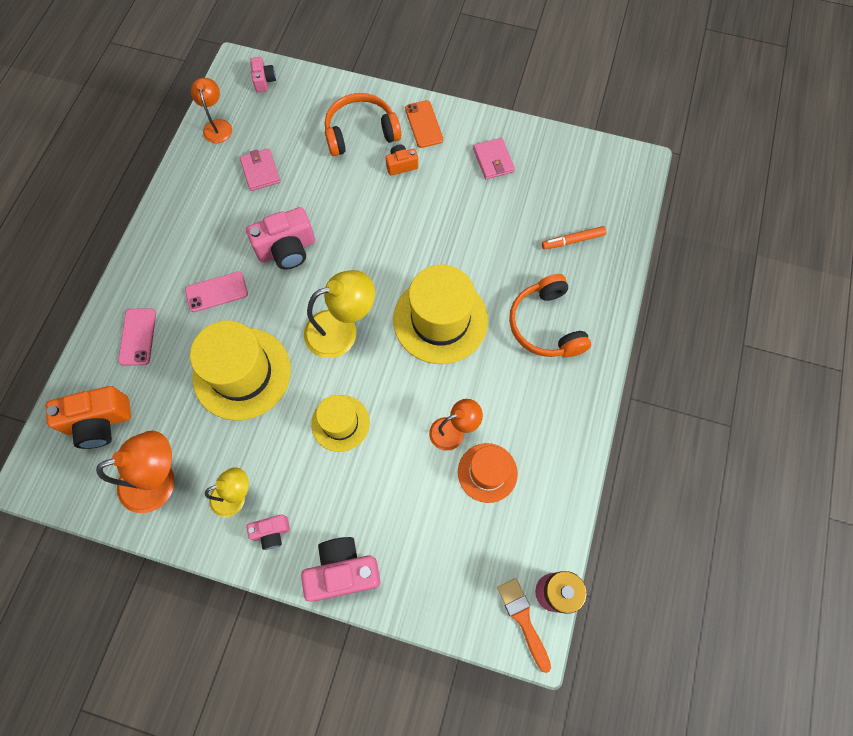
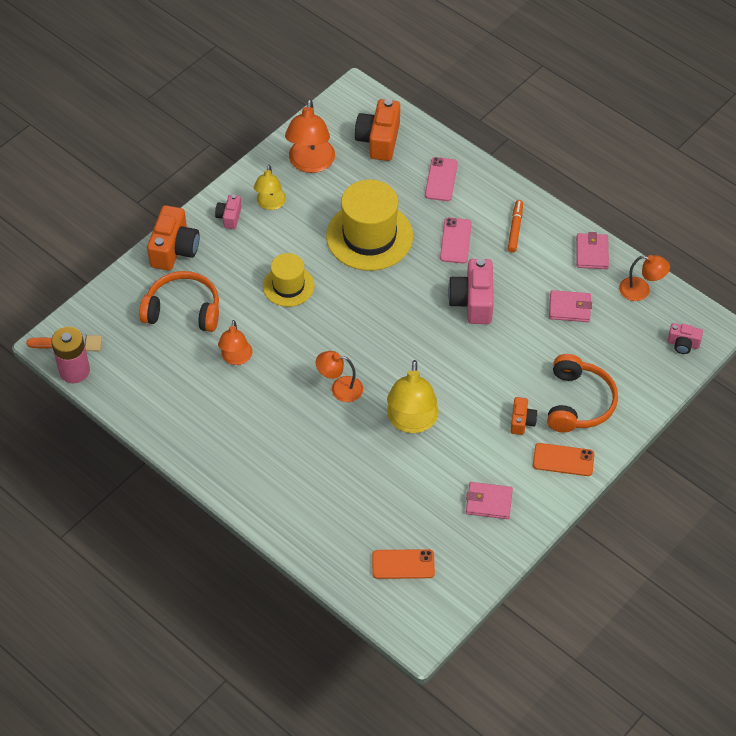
camera: 115 degrees right, 15 degrees down
pink phone [118,308,156,366] -> pink phone turned 75 degrees clockwise [425,157,458,201]
pink camera [301,537,381,601] -> orange camera [147,205,200,271]
yellow lamp [304,270,375,358] -> yellow lamp moved to [387,360,439,433]
yellow hat [393,265,488,364] -> orange lamp [316,351,363,402]
orange hat [458,443,518,503] -> none
orange headphones [509,274,591,357] -> orange headphones moved to [139,271,219,332]
orange marker [542,226,607,249] -> orange marker moved to [508,200,523,253]
none -> orange phone [372,549,435,579]
none -> pink wallet [576,232,609,269]

